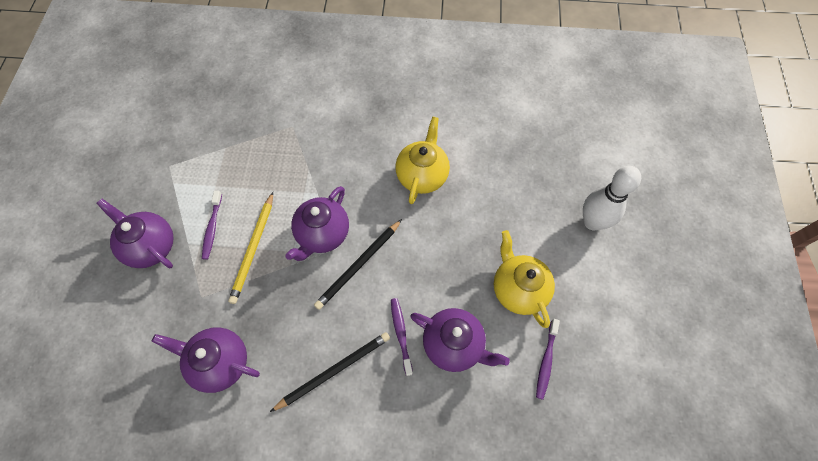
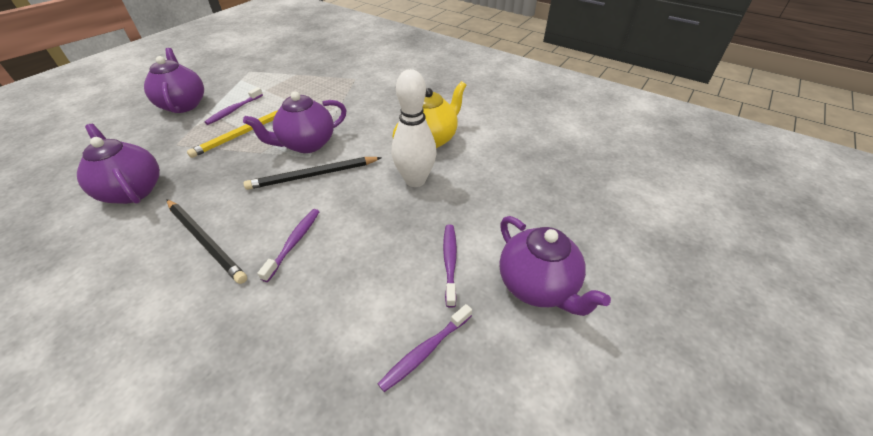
camera: 30 degrees right, 20 degrees down
black pencil [270,332,390,412] -> black pencil turned 45 degrees clockwise [167,199,247,284]
purple teapot [410,308,510,372] -> purple teapot moved to [499,216,611,316]
yellow teapot [494,230,555,328] -> purple toothbrush [443,225,457,308]
white bowling pin [583,166,641,230] -> white bowling pin moved to [392,69,437,187]

